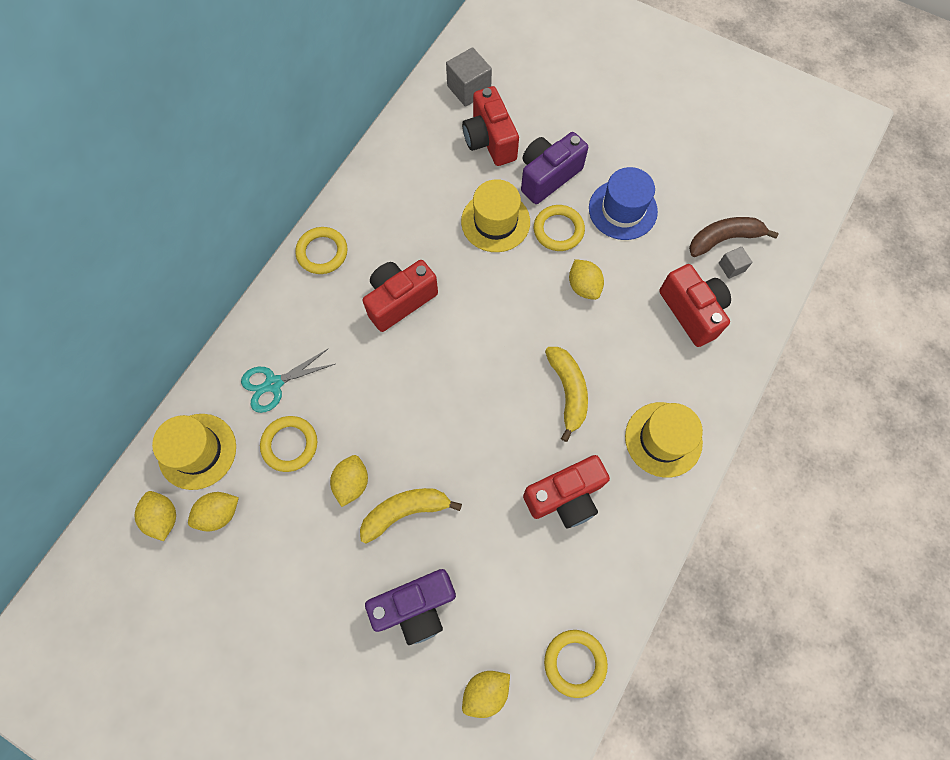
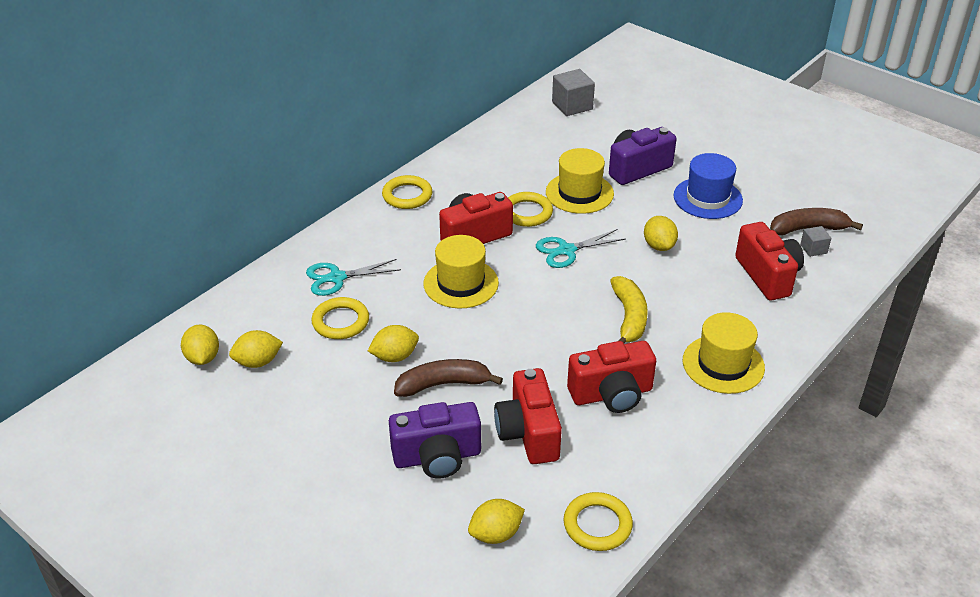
camera: 10 degrees right, 30 degrees down
yellow hat [152,414,236,490] -> yellow hat moved to [424,235,499,308]
yellow lemon [330,455,368,507] -> yellow lemon turned 45 degrees clockwise [368,325,419,362]
yellow banana [360,488,462,543] -> brown banana [394,359,503,397]
red camera [462,86,519,166] -> red camera moved to [494,368,562,464]
yellow ring [534,205,585,251] -> yellow ring moved to [508,192,553,227]
none -> turquoise scissors [536,229,626,268]

